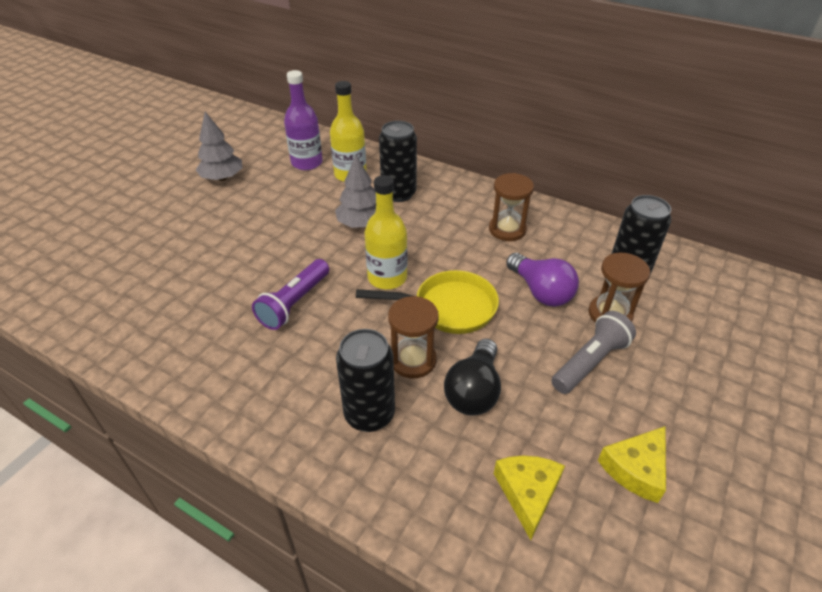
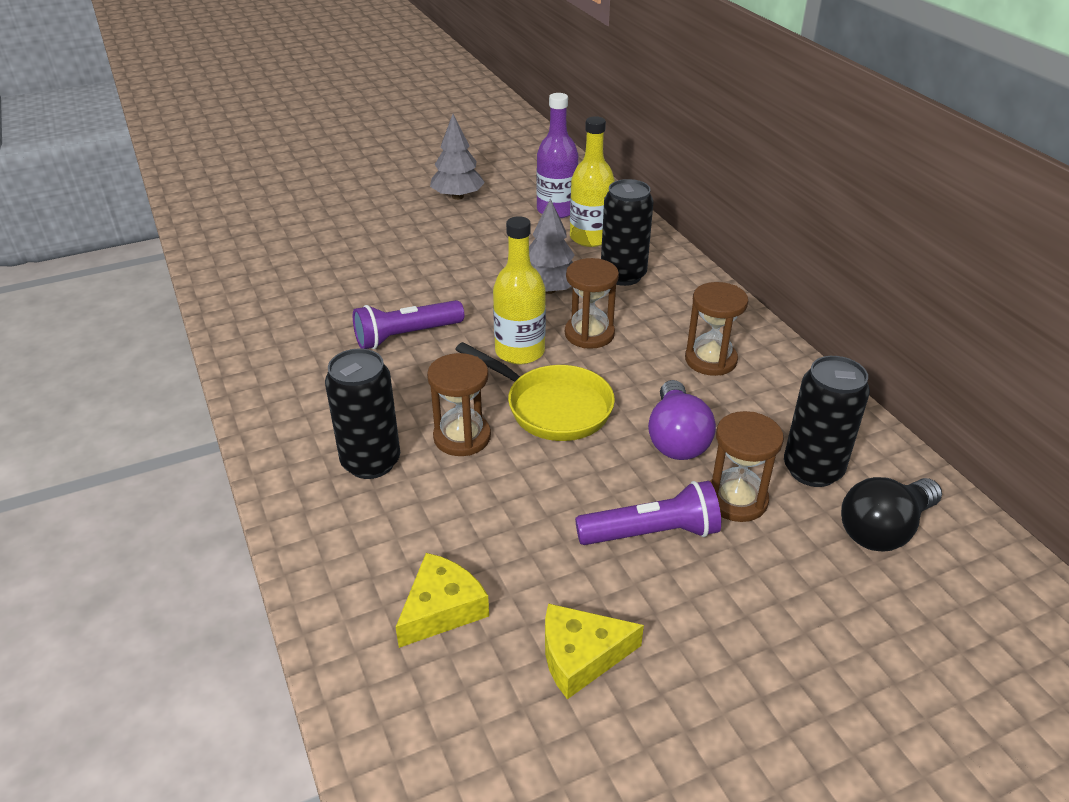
camera: 35 degrees right, 5 degrees down
black light bulb [444,338,501,415] -> black light bulb moved to [841,477,942,552]
grey flashlight [551,311,636,394] -> purple flashlight [575,481,721,545]
none -> brown hourglass [565,258,619,349]

